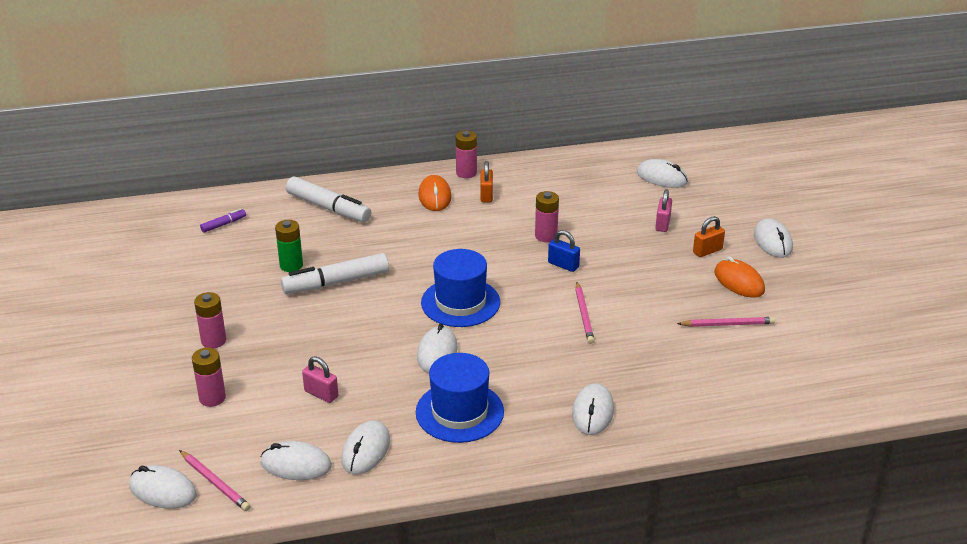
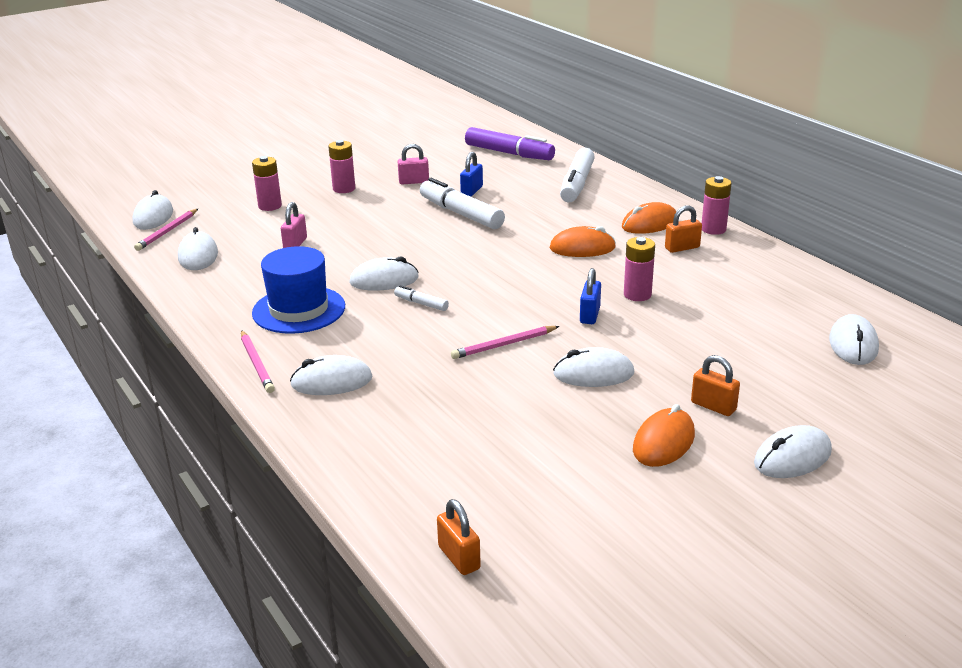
camera: 70 degrees right, 5 degrees down
purple marker [200,209,246,233] -> purple marker [465,127,555,160], size x2.11
green battery [275,220,303,272] -> blue padlock [460,152,483,197]
white mouse [342,420,390,474] -> white mouse moved to [553,347,634,387]
blue hat [421,249,500,327] -> none
pink padlock [655,189,672,232] -> pink padlock moved to [398,144,429,184]
pink pencil [677,317,775,327] -> pink pencil moved to [241,330,275,393]
none -> white marker [394,285,449,311]
none -> orange padlock [437,499,481,575]
none -> orange mouse [550,226,616,257]

